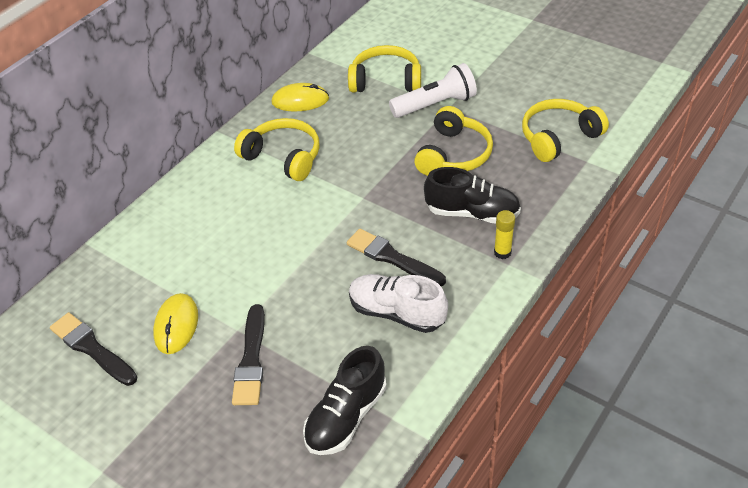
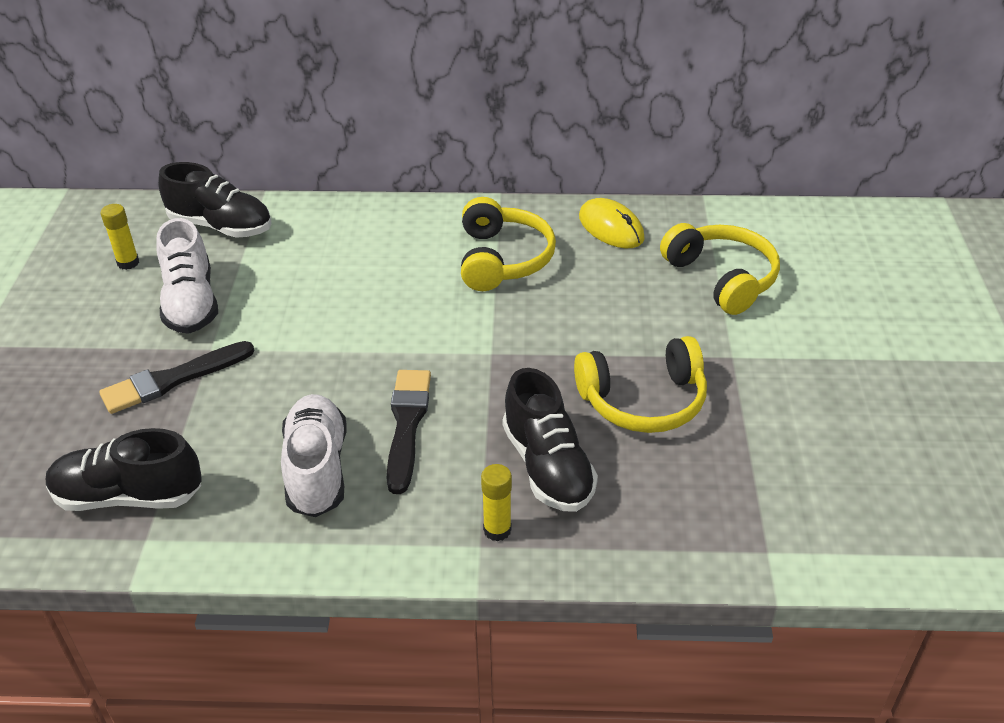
camera: 55 degrees right, 5 degrees down
black brush [50,312,137,386] -> yellow glue stick [100,204,139,270]
yellow mouse [153,293,198,354] -> white shoe [156,218,218,334]
white flashlight [389,63,477,118] -> none
yellow headphones [522,99,609,162] -> none
none -> black shoe [158,162,272,238]

